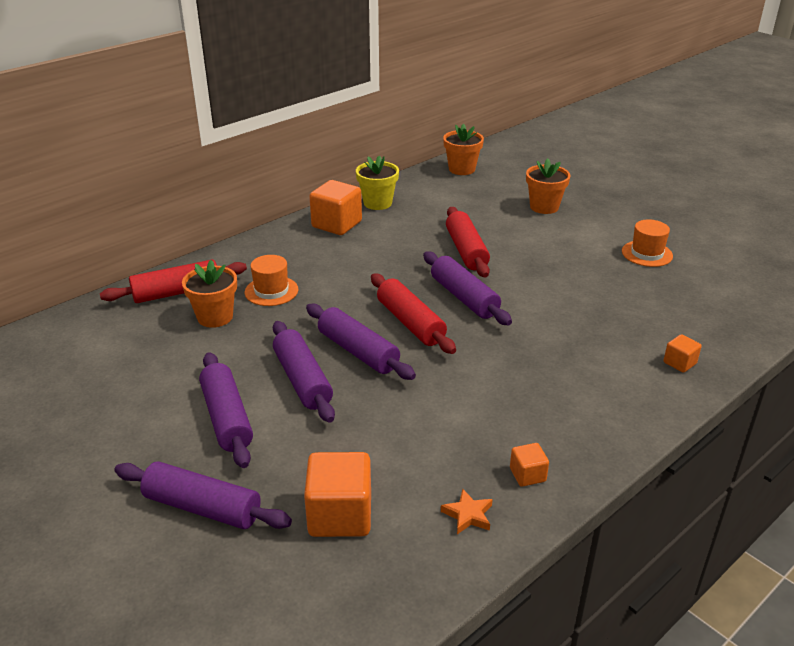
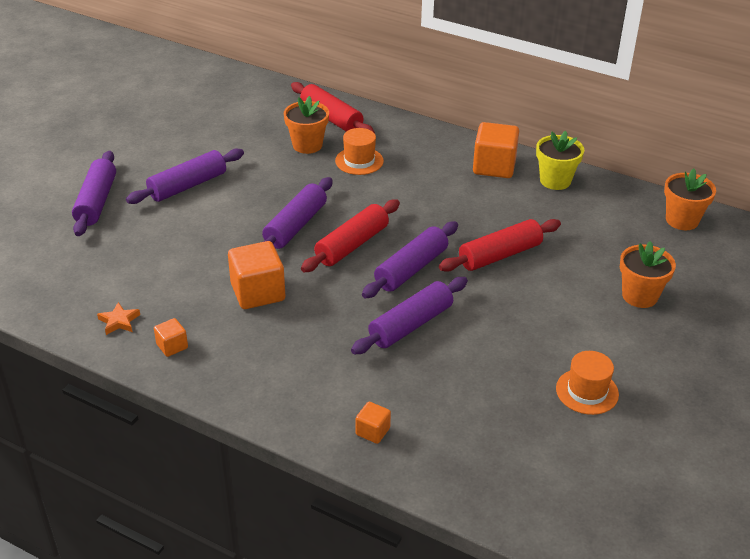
camera: 70 degrees right, 5 degrees up
purple rolling pin [273,321,335,423] -> purple rolling pin moved to [351,277,468,355]
orange cube [304,452,371,537] -> orange cube moved to [228,241,285,309]

